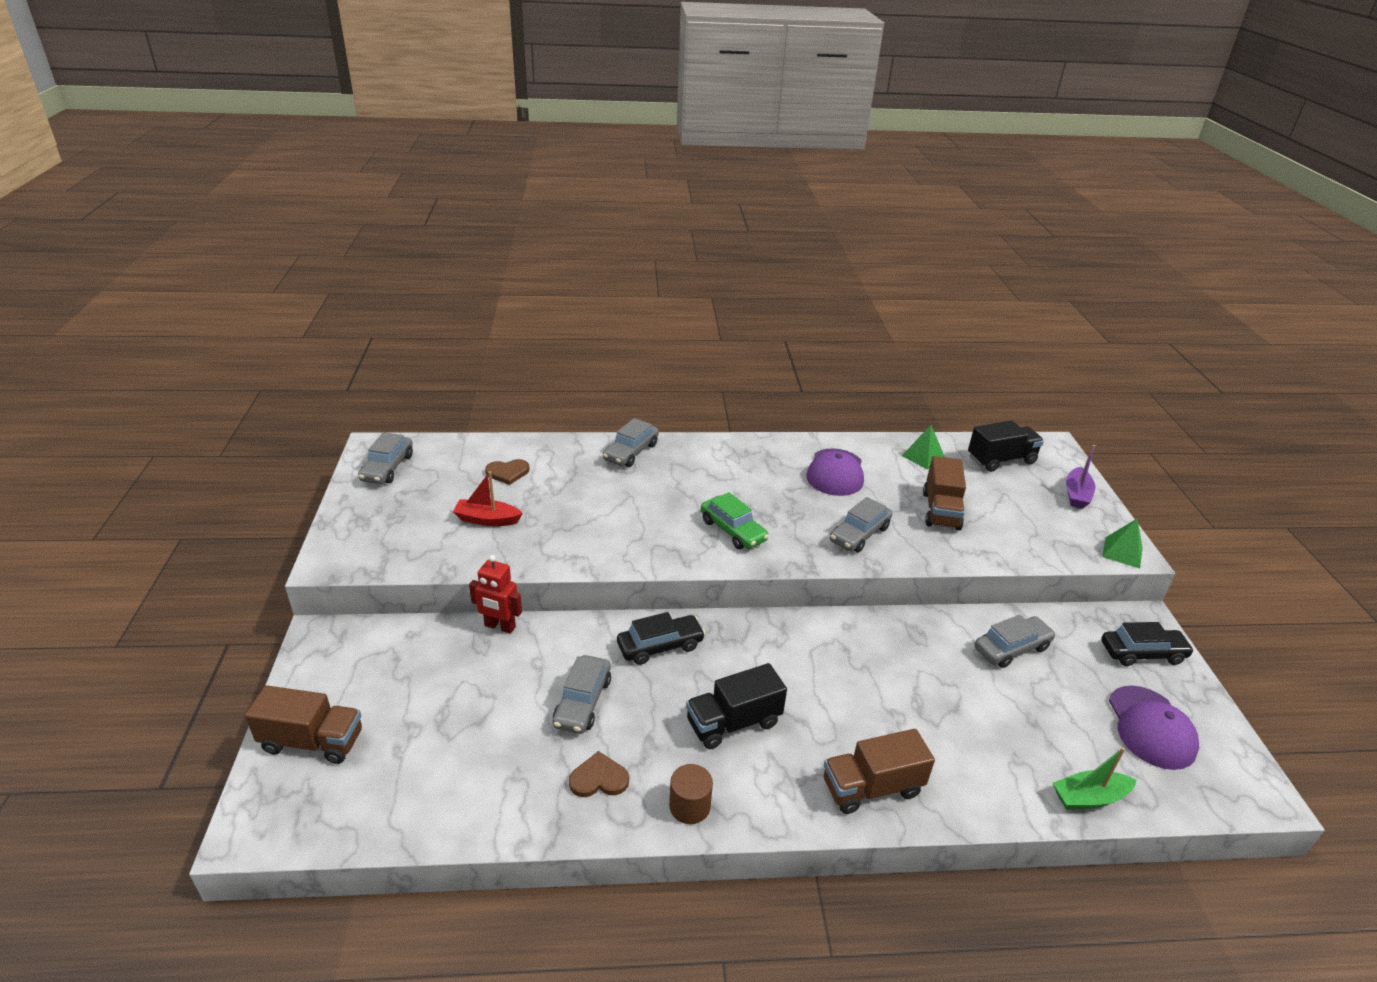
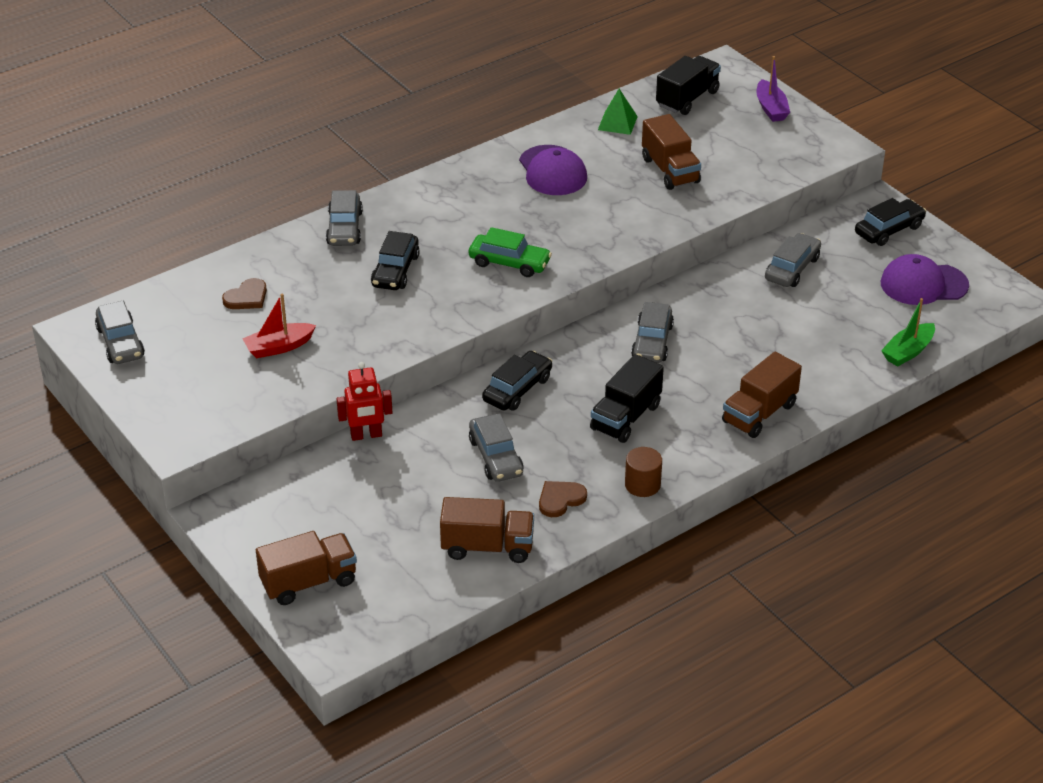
camera: 30 degrees left, 5 degrees up
grey car [830,497,892,552] -> grey car moved to [631,302,674,363]
green pyramid [1102,519,1143,568] -> none
purple cap [1109,685,1199,770] -> purple cap turned 120 degrees clockwise [881,254,969,305]
none -> black car [371,231,420,290]
none -> brown truck [440,497,534,563]

